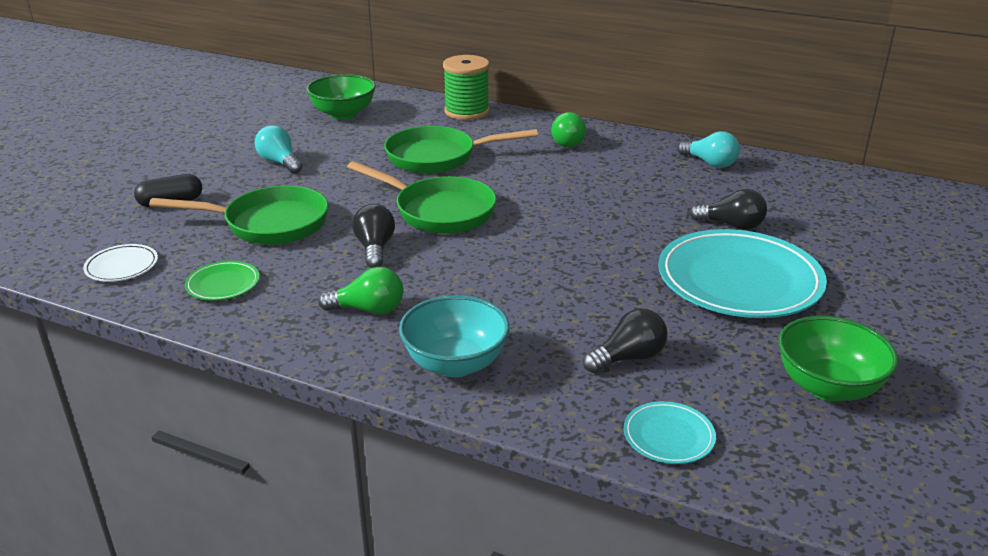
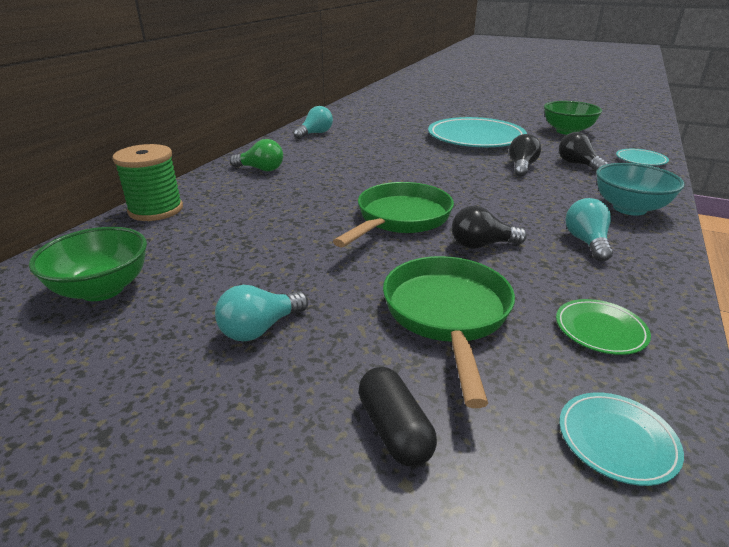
camera: 90 degrees left, 0 degrees up
white plate [83,244,158,282] -> turquoise plate [559,392,684,486]
green light bulb [318,267,403,314] -> turquoise light bulb [566,198,613,262]
green pan [384,126,538,174] -> none
black light bulb [689,189,767,230] -> black light bulb moved to [509,134,541,177]

